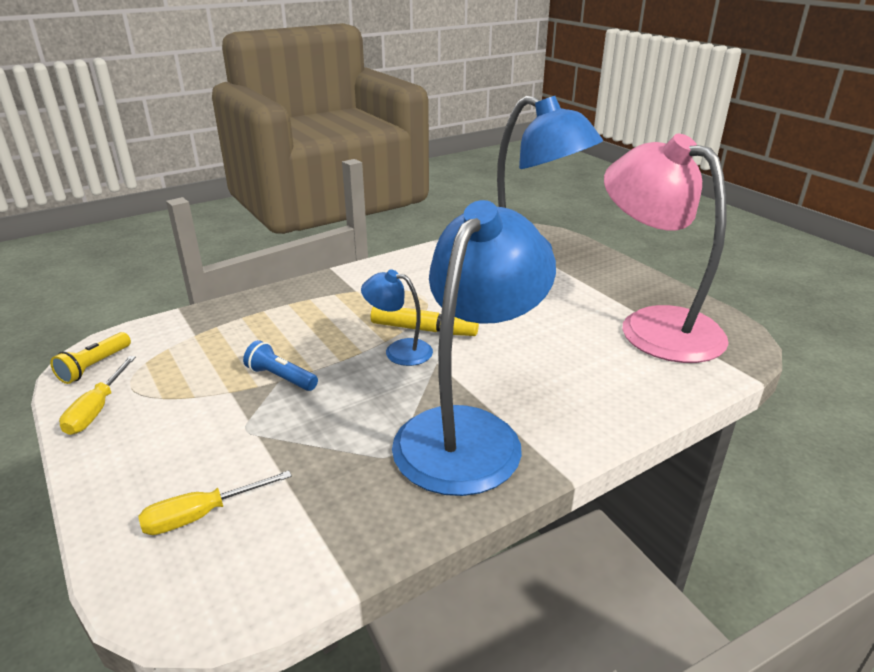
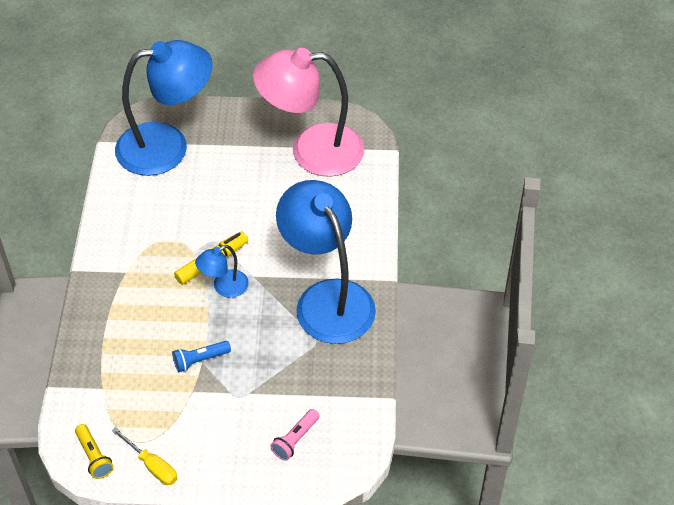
camera: 55 degrees left, 20 degrees up
yellow screwdriver [138,470,292,535] -> pink flashlight [270,409,320,461]

